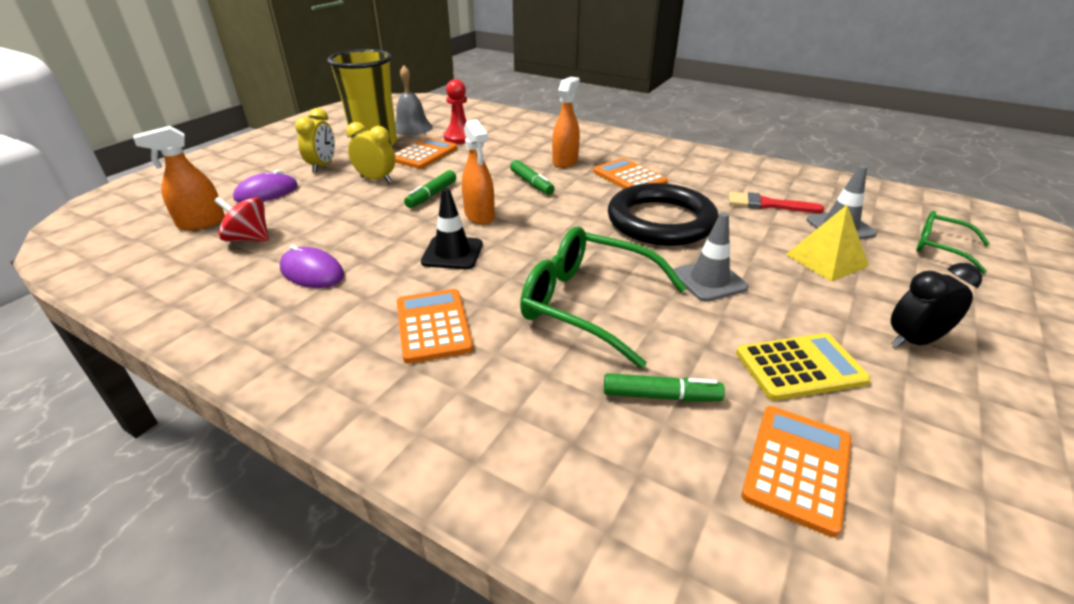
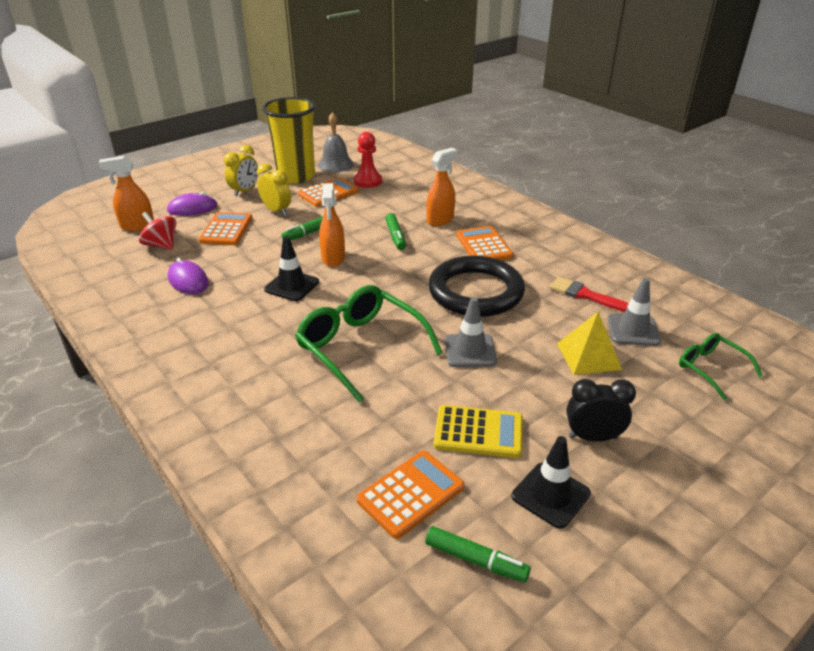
camera: 20 degrees right, 0 degrees up
orange calculator [397,289,473,364] -> orange calculator moved to [199,212,252,245]
green marker [604,373,725,402] -> green marker moved to [425,526,531,582]
none -> black traffic cone [512,436,591,529]

